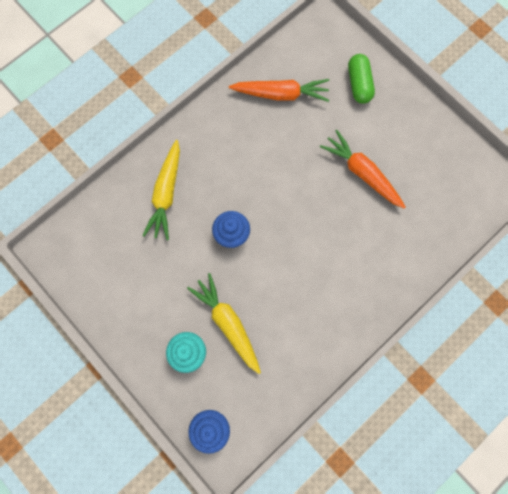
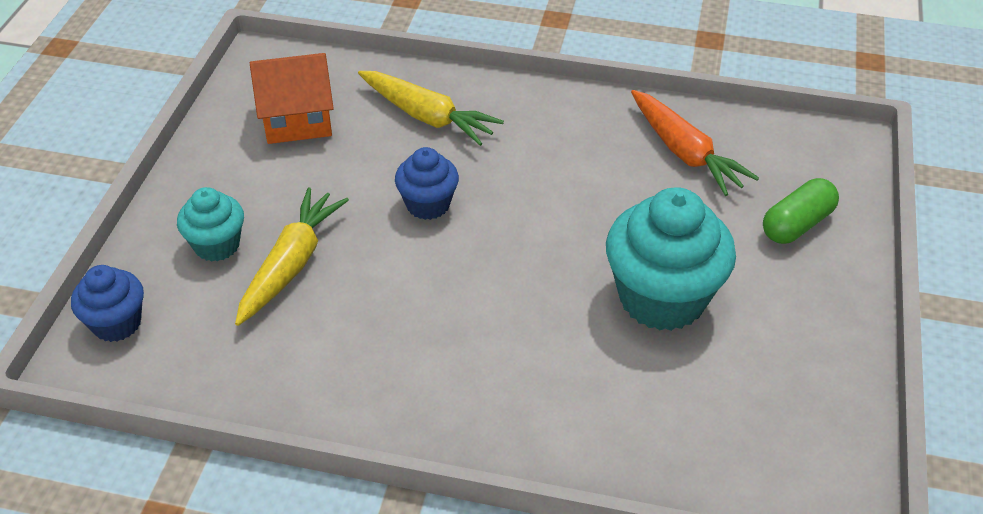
camera: 55 degrees right, 30 degrees down
yellow carrot [142,140,180,240] -> yellow carrot turned 120 degrees counterclockwise [358,71,504,146]
orange carrot [320,130,406,208] -> turquoise cupcake [606,187,736,331]
none -> orange house [250,53,334,144]

